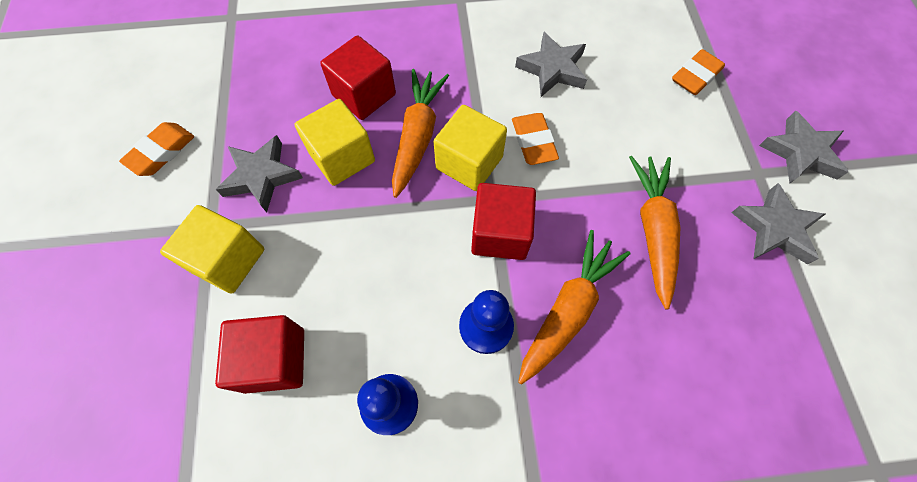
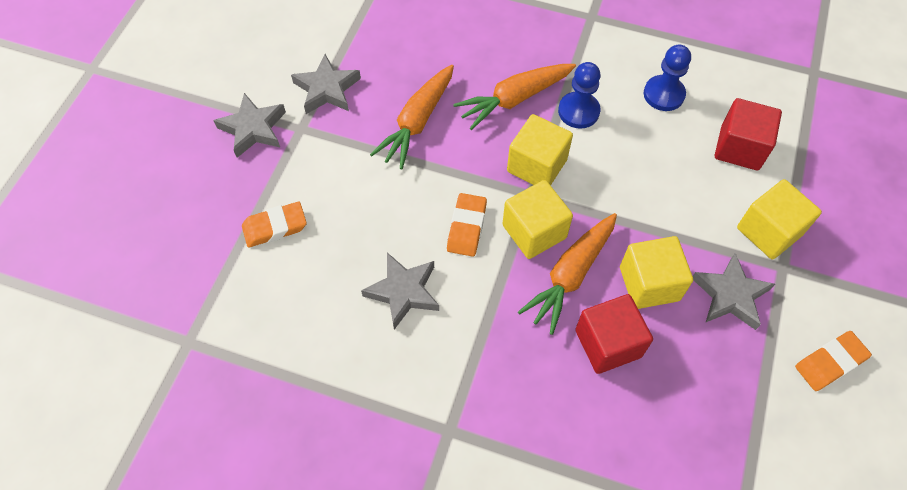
camera: 155 degrees left, 5 degrees down
red cube [471,183,536,260] -> yellow cube [507,114,573,185]

